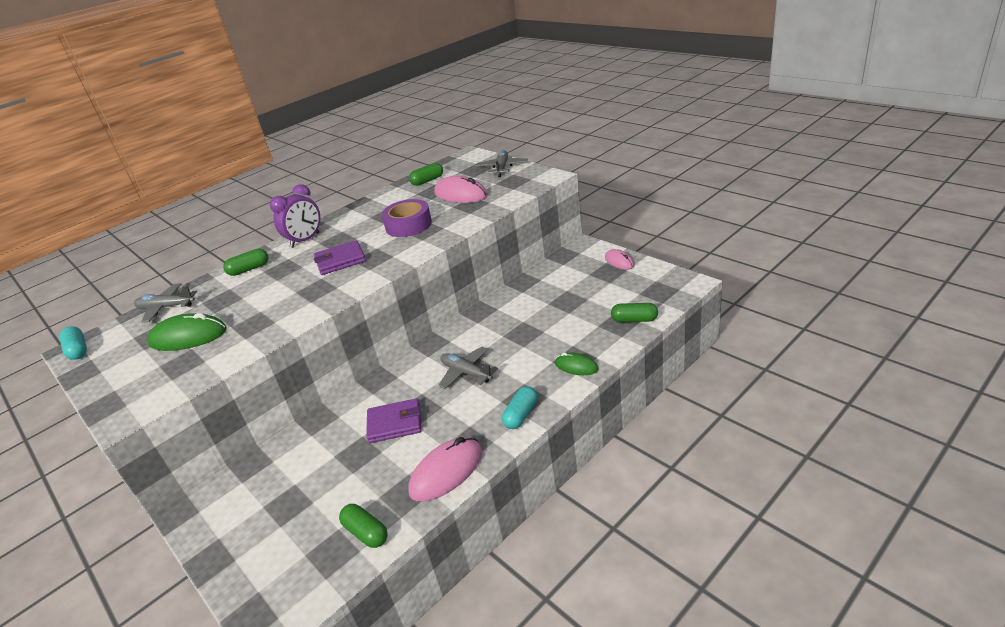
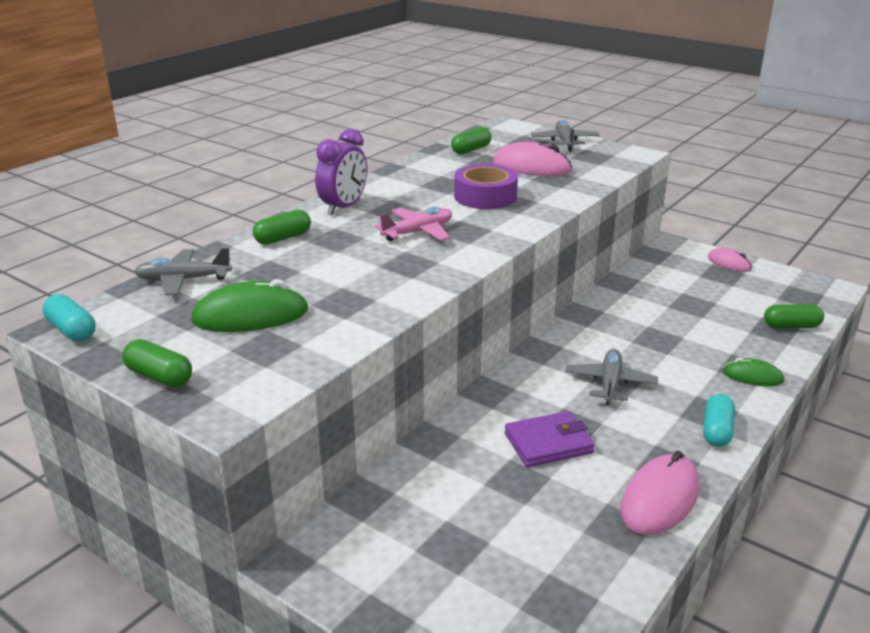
camera: 15 degrees left, 5 degrees down
purple wallet [314,240,366,275] -> pink plane [375,207,452,242]
green capsule [339,504,388,548] -> green capsule moved to [122,339,192,387]
grey plane [438,347,498,389] -> grey plane turned 75 degrees clockwise [565,349,658,404]

